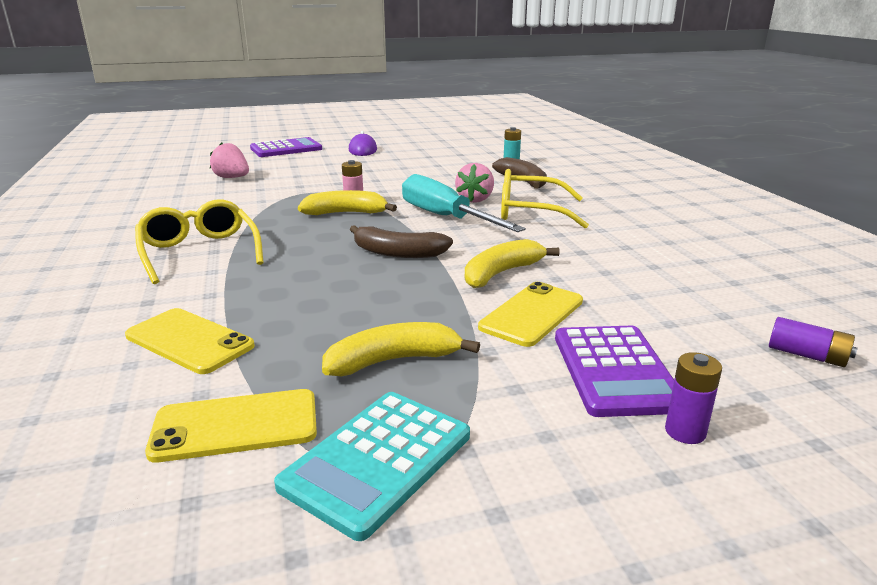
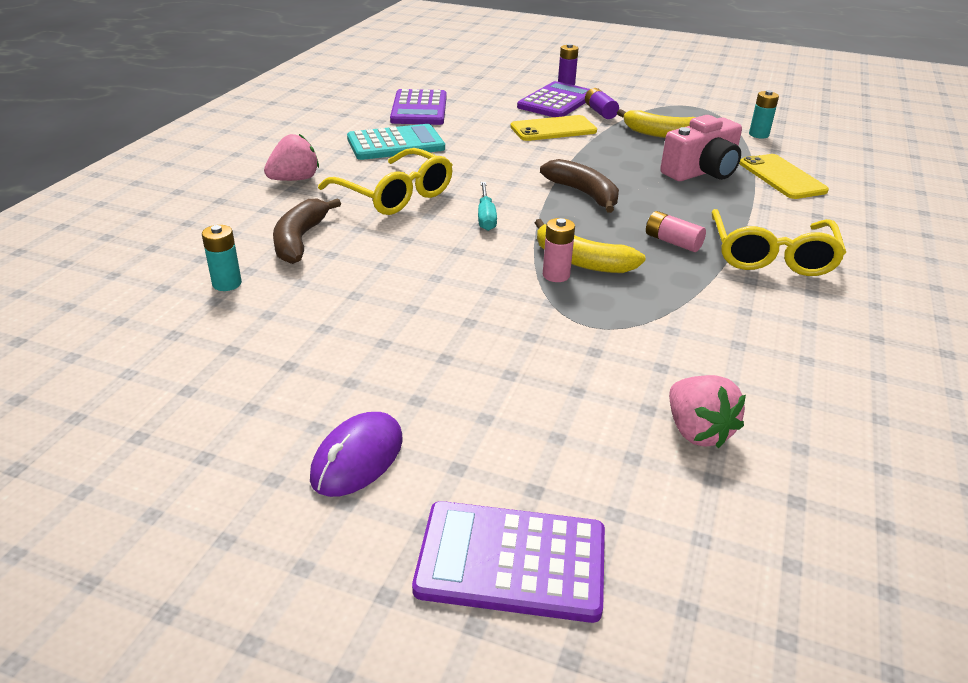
camera: 145 degrees left, 10 degrees up
yellow phone [145,389,317,463] -> turquoise battery [749,90,779,139]
turquoise calculator [274,392,470,541] -> turquoise calculator moved to [347,124,445,160]
turquoise screwdriver [402,174,526,232] -> turquoise screwdriver [478,182,497,231], size x0.48
pink strawberry [455,163,494,203] -> pink strawberry moved to [264,134,319,181]
yellow banana [465,239,560,288] -> none
purple battery [769,317,858,367] -> purple battery moved to [585,88,619,119]
none -> purple calculator [390,89,447,125]
none -> pink battery [646,211,706,252]
none -> pink camera [660,115,742,181]

